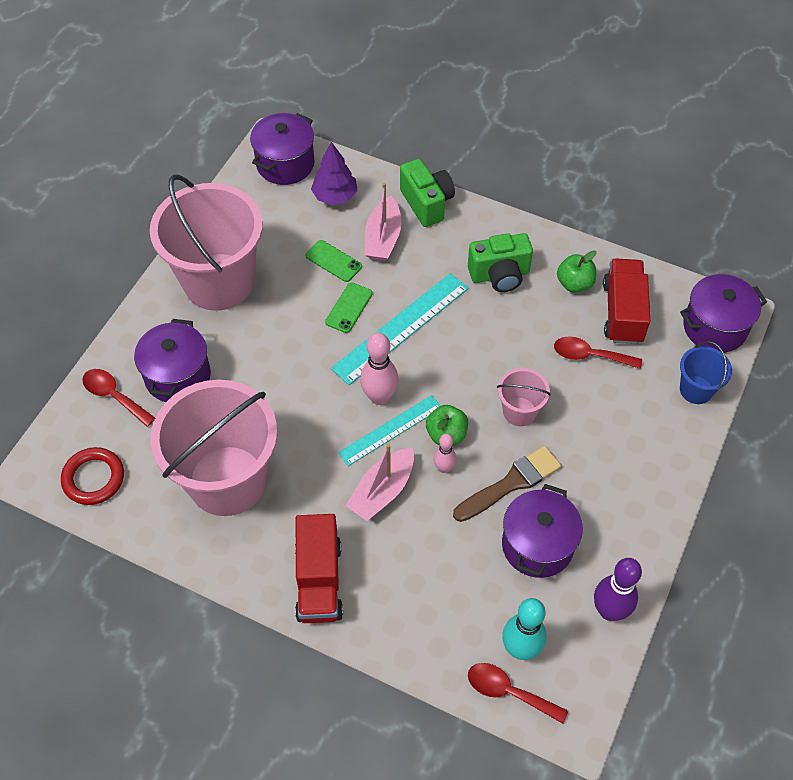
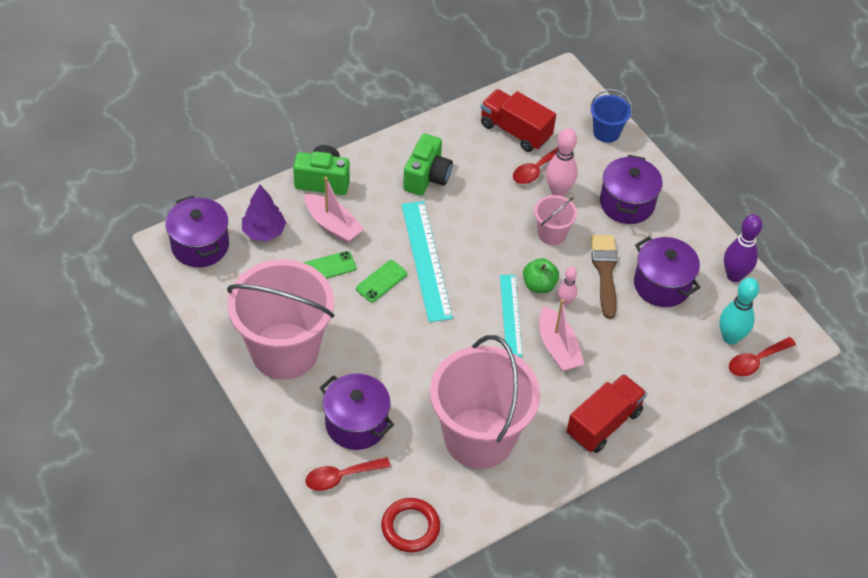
camera: 60 degrees left, 5 degrees down
red truck [295,514,343,623] -> red truck turned 75 degrees counterclockwise [566,374,647,453]
green phone [325,283,373,333] -> green phone turned 75 degrees clockwise [356,260,407,302]
pink bowling pin [360,333,399,405] -> pink bowling pin moved to [546,128,578,196]
green apple [557,250,596,292] -> none
purple pot [680,274,767,353] -> purple pot moved to [600,155,663,224]

